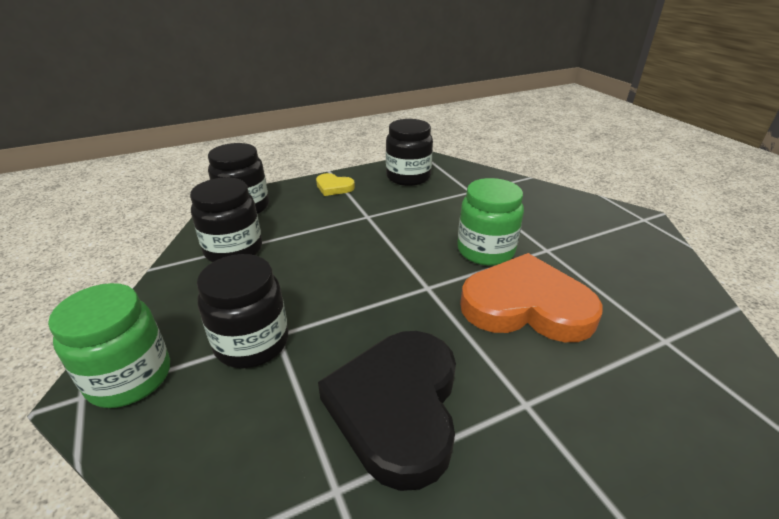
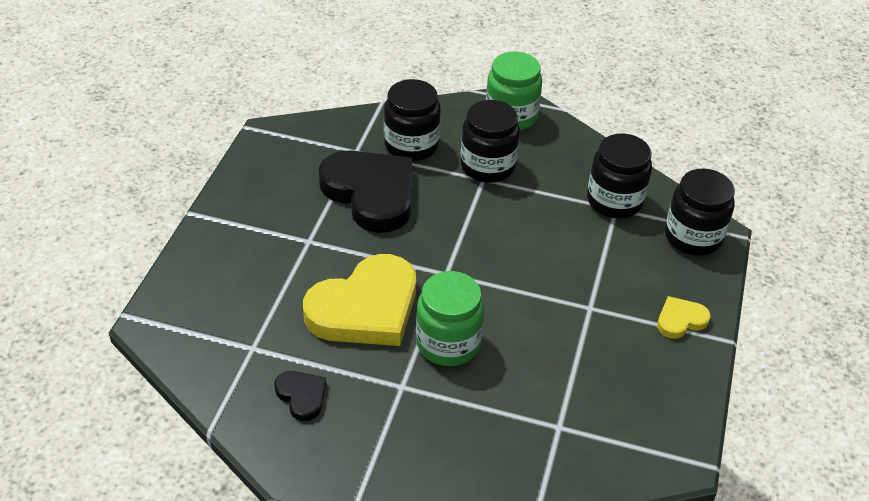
camera: 130 degrees right, 10 degrees up
black jar [386,119,433,186] -> black jar moved to [384,79,441,161]
orange heart [460,253,603,342] -> yellow heart [303,254,416,346]
none -> black heart [274,371,326,421]

